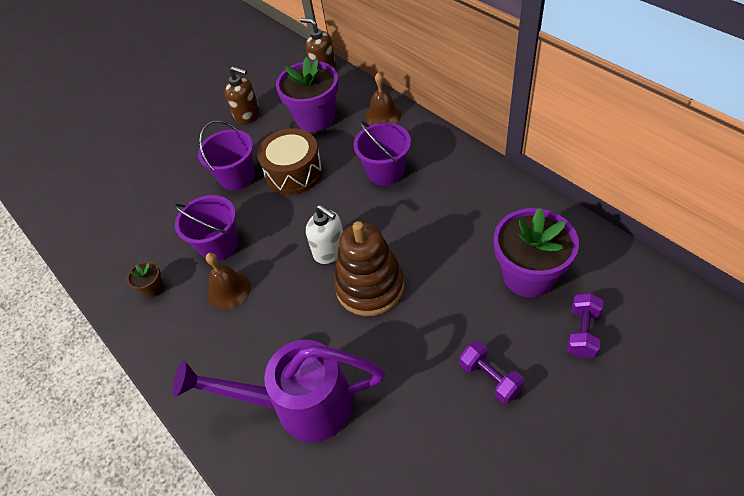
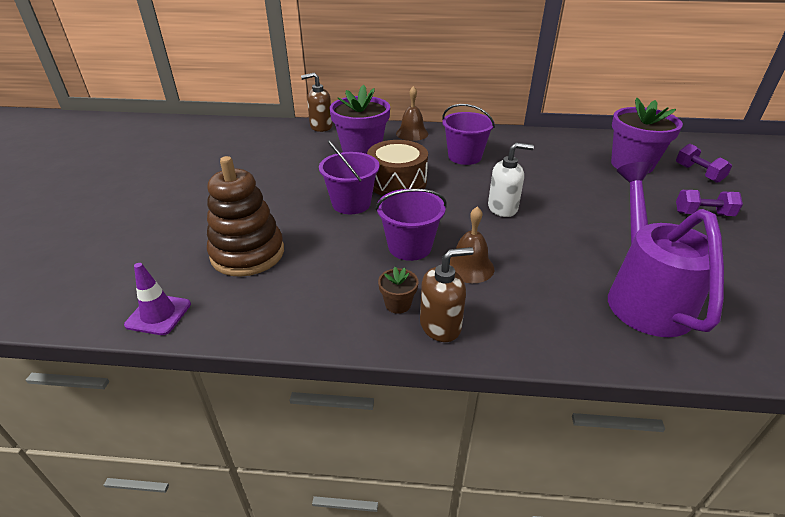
camera: 50 degrees left, 15 degrees down
purple watering can [173,340,385,442] -> purple watering can turned 135 degrees clockwise [608,162,724,337]
brown soap dispenser [225,66,260,125] -> brown soap dispenser moved to [420,247,474,342]
brown stacking toy [334,221,404,316] -> brown stacking toy moved to [207,156,284,277]
none -> purple traffic cone [124,263,191,335]

